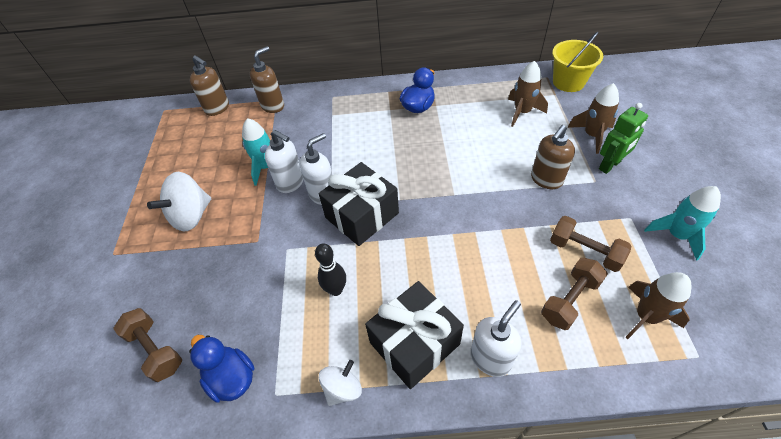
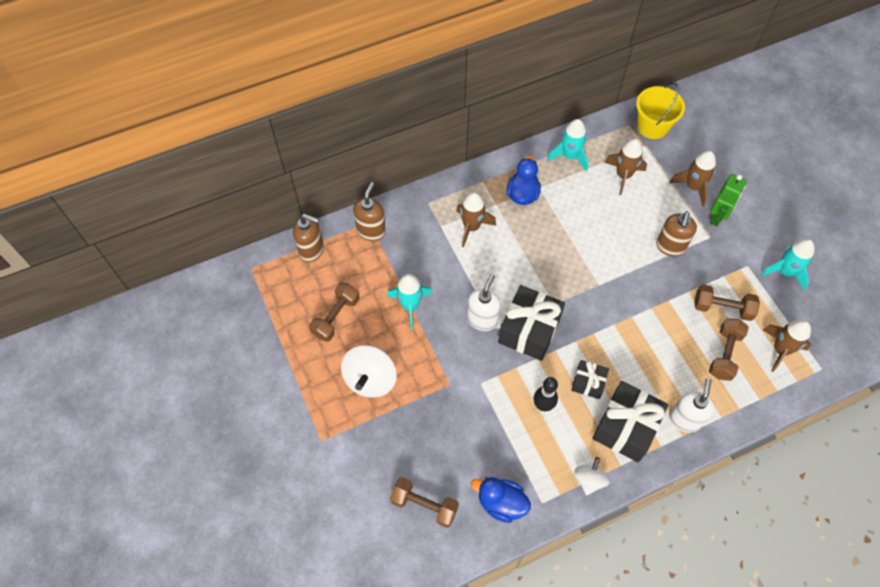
camera: 25 degrees left, 10 degrees up
white soap dispenser [265,130,304,193] -> none
none -> brown dumbbell [309,283,360,342]
none -> brown rocket [456,192,496,247]
none -> turquoise rocket [547,119,588,171]
none -> black gift [571,360,609,399]

